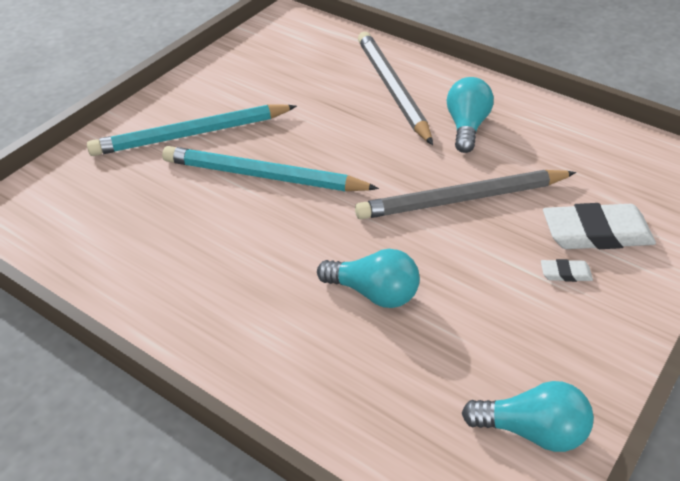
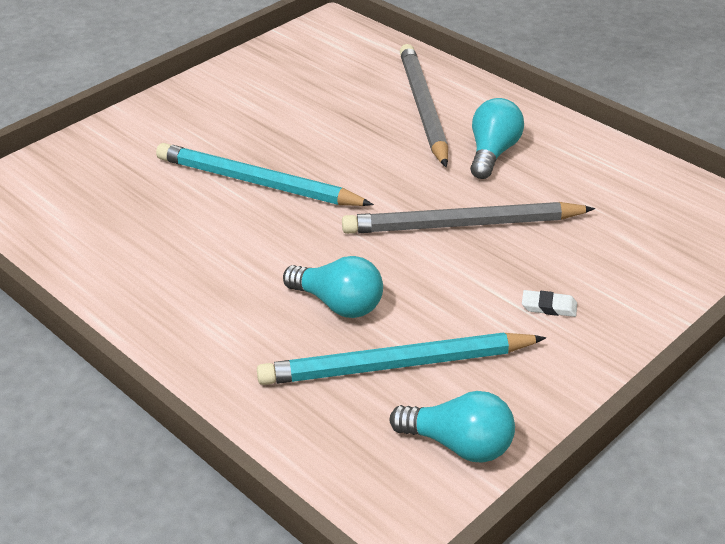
camera: 10 degrees right, 5 degrees down
turquoise pencil [87,104,297,156] -> turquoise pencil moved to [257,332,546,385]
white eraser [543,203,656,249] -> none

